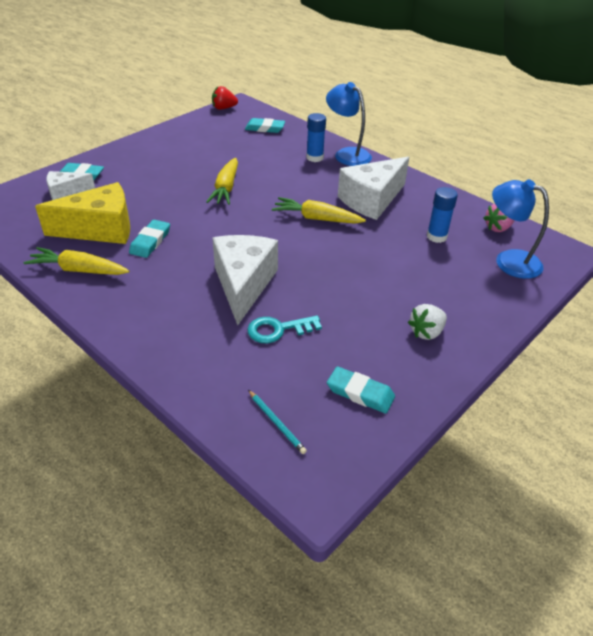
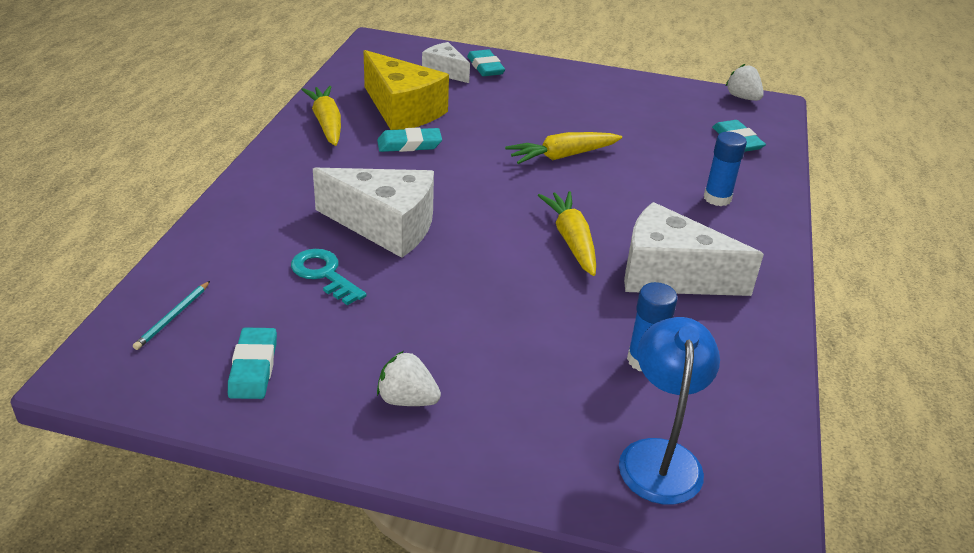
camera: 60 degrees right, 5 degrees down
red strawberry [212,86,238,110] -> white strawberry [726,64,764,101]
white cheese [212,235,278,325] -> white cheese turned 45 degrees clockwise [313,168,434,258]
blue lamp [326,82,372,166] -> none
pink strawberry [484,204,515,232] -> none

